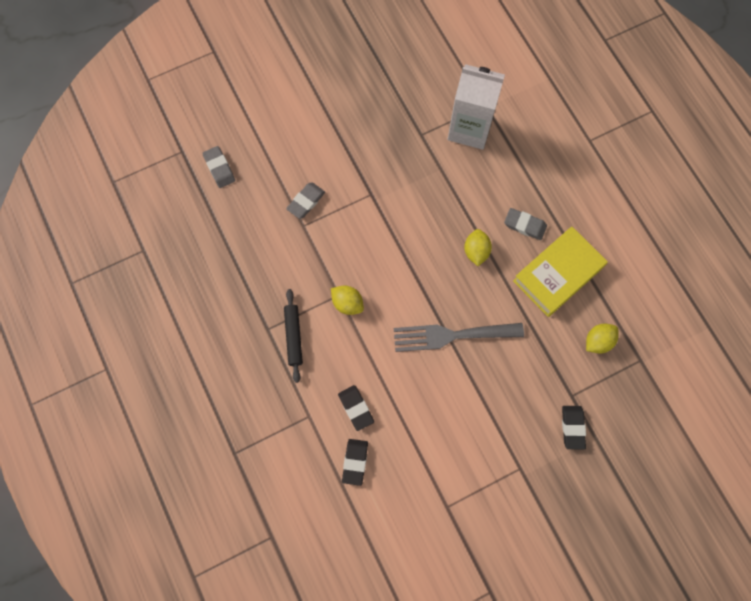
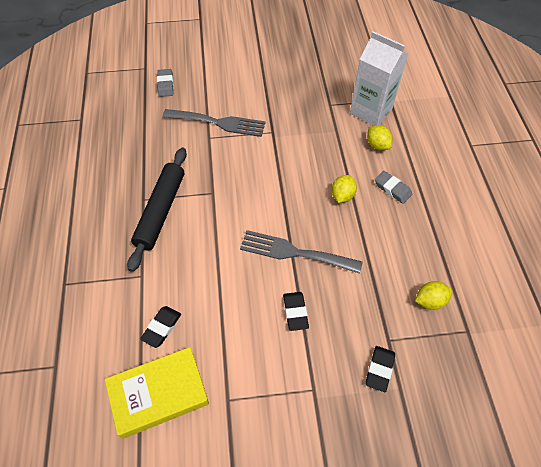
camera: 20 degrees right, 15 degrees down
black rolling pin [284,289,303,383] -> black rolling pin [127,148,187,272], size x1.74
grey eraser [286,182,325,219] -> grey fork [163,109,265,137]
yellow lemon [331,286,364,315] -> yellow lemon moved to [367,125,393,150]
black eraser [338,385,374,431] -> black eraser moved to [283,292,309,331]
yellow book [513,226,608,317] -> yellow book moved to [105,347,209,439]

